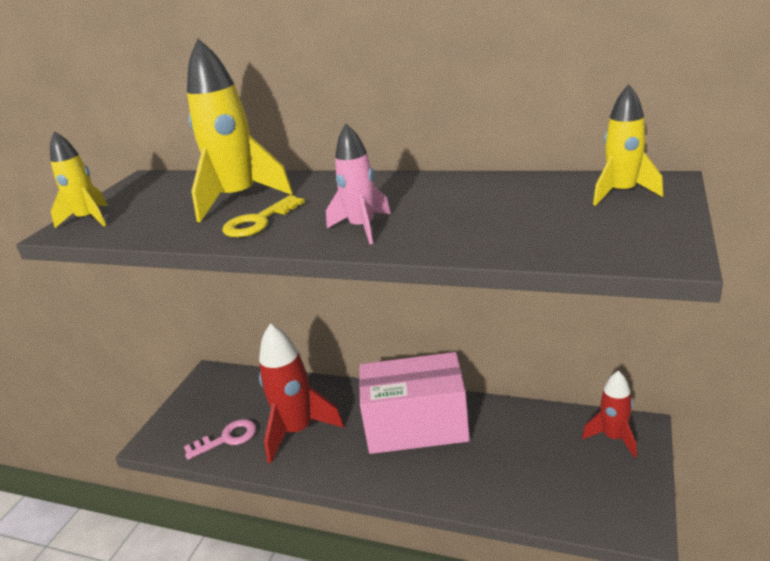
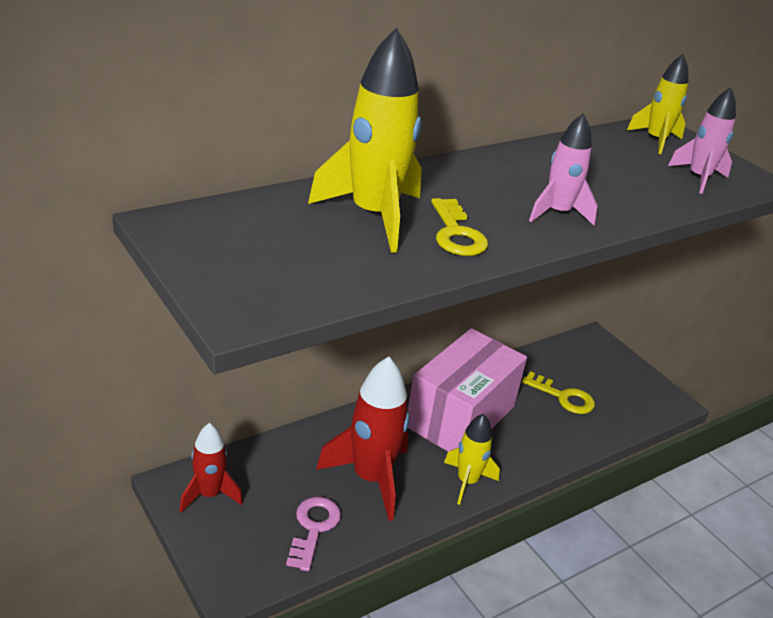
camera: 60 degrees left, 5 degrees up
yellow rocket [50,131,108,228] -> yellow rocket moved to [444,413,500,505]
red rocket [582,371,637,458] -> red rocket moved to [179,423,243,513]
none -> yellow key [522,371,595,414]
none -> pink rocket [668,87,736,194]

